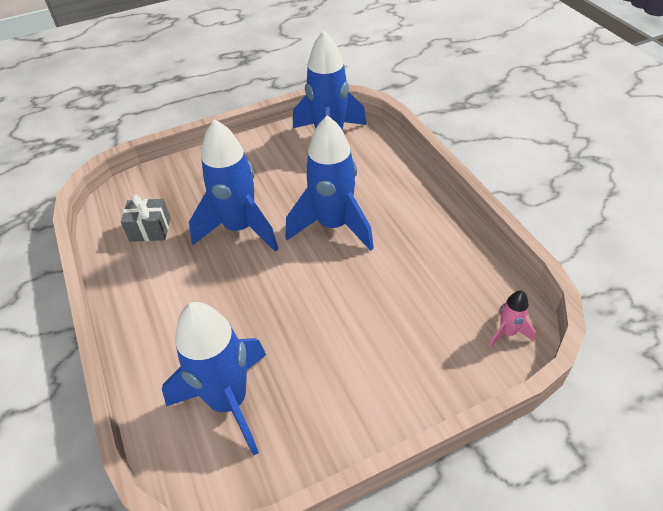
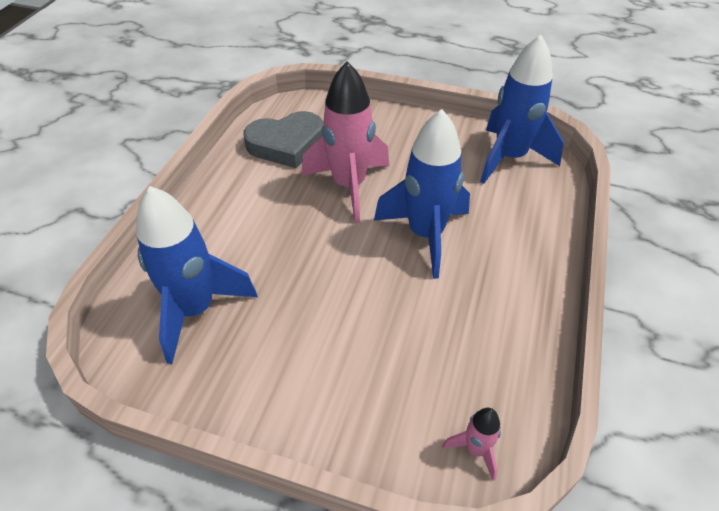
camera: 40 degrees right, 0 degrees up
grey gift [121,195,171,242] -> grey heart [243,111,323,168]
blue rocket [189,119,278,252] -> pink rocket [301,62,389,223]

